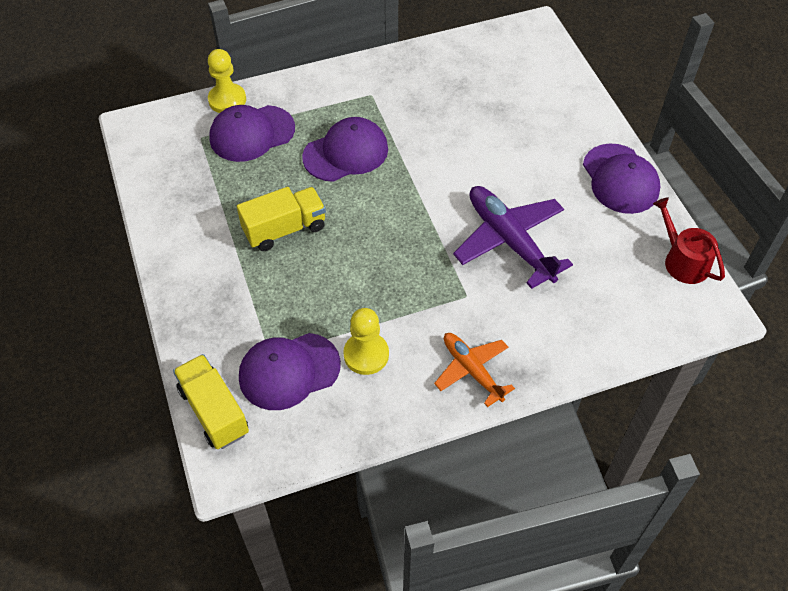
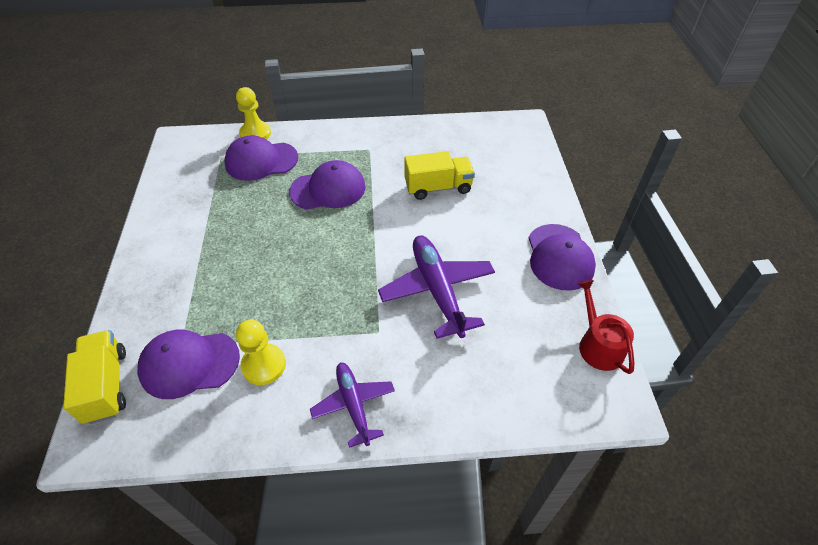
camera: 15 degrees right, 5 degrees down
yellow truck [237,187,326,251] -> yellow truck moved to [404,151,475,200]
orange plane [434,333,515,407] -> purple plane [310,362,395,448]

